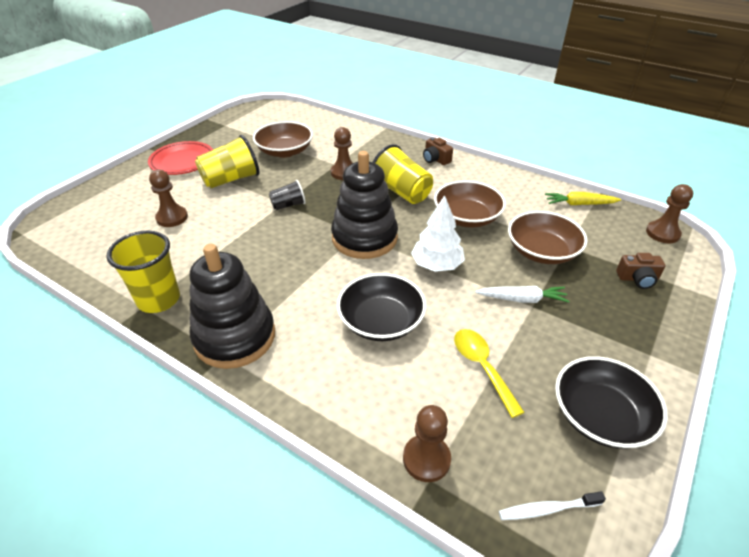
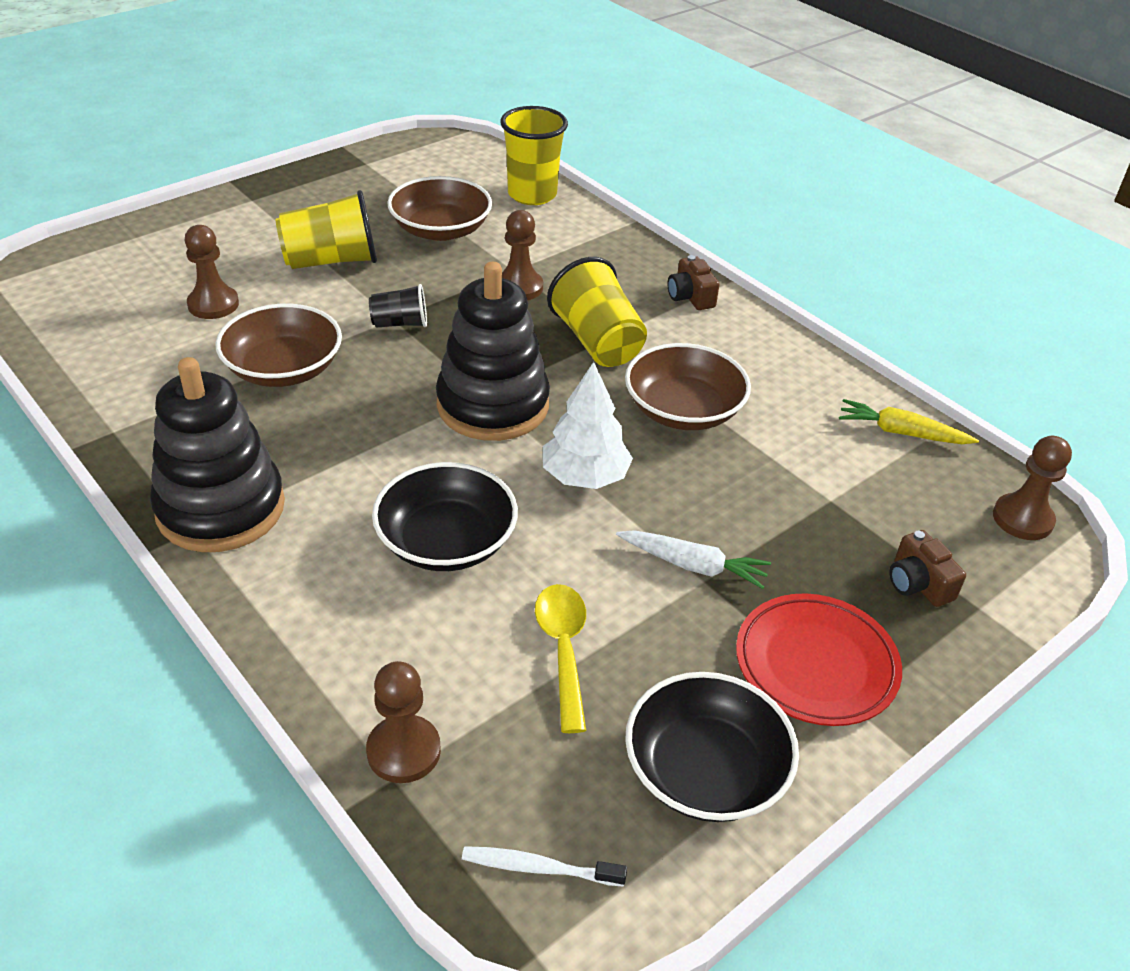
camera: 15 degrees right, 0 degrees up
yellow cup [107,231,180,313] -> yellow cup moved to [500,106,568,205]
red plate [148,141,213,175] -> red plate moved to [736,593,902,726]
brown bowl [508,211,588,264] -> brown bowl moved to [215,304,342,387]
brown camera [616,253,665,289] -> brown camera turned 45 degrees clockwise [889,530,966,607]

